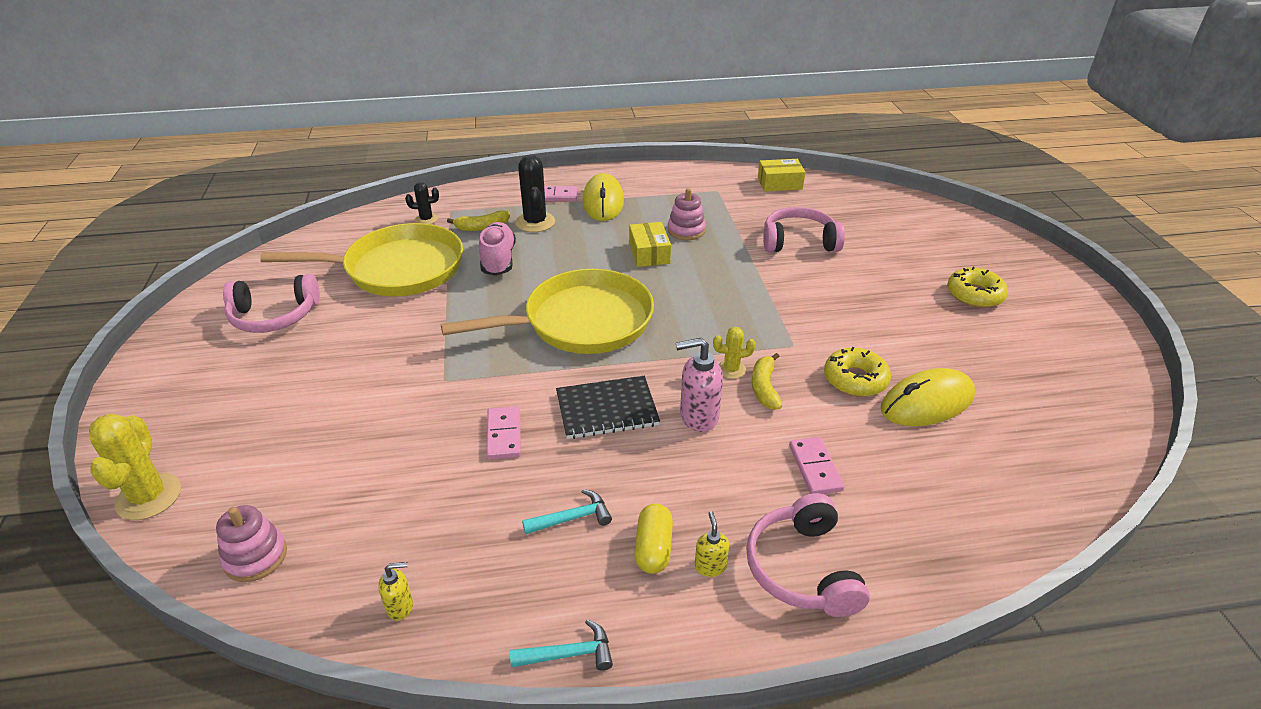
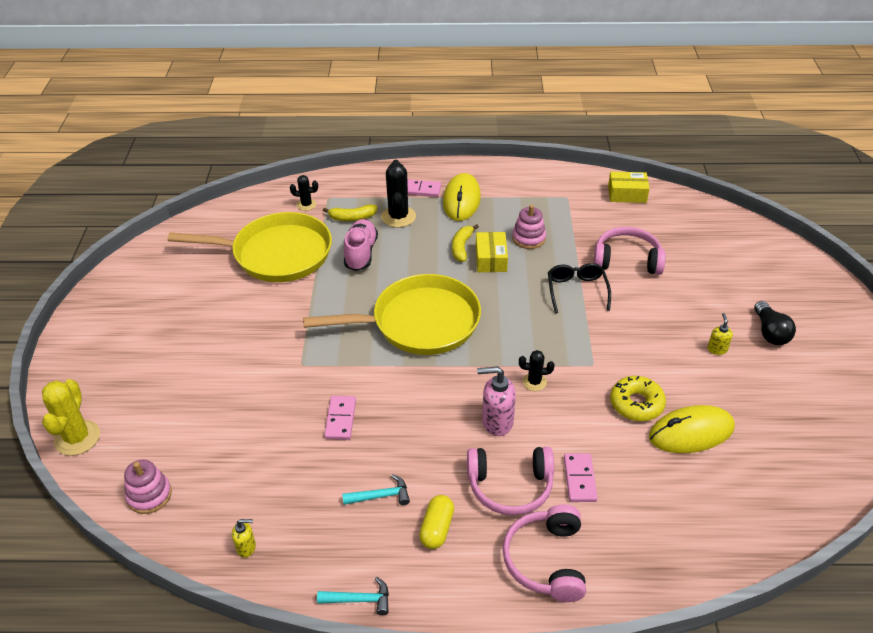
camera: 10 degrees right, 5 degrees up
pink headphones [223,274,320,333] -> pink headphones moved to [467,447,554,515]
black notebook [556,376,660,439] -> none
yellow soap dispenser [695,511,729,577] -> yellow soap dispenser moved to [708,313,733,355]
yellow cactus [713,327,756,379] -> black cactus [519,350,555,391]
yellow banana [752,353,782,410] -> yellow banana moved to [452,224,479,262]
yellow donut [947,267,1008,308] -> black light bulb [754,301,796,345]
none -> black glasses [548,263,611,313]

